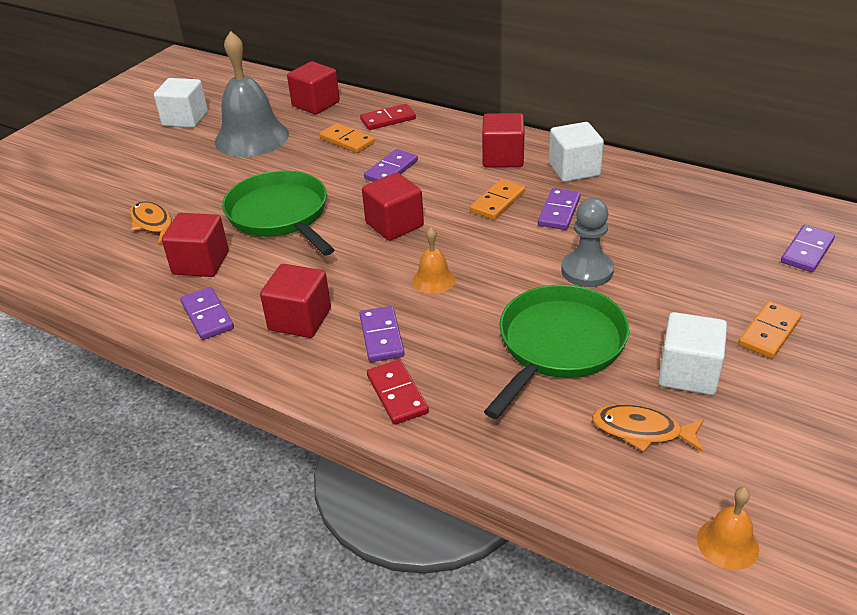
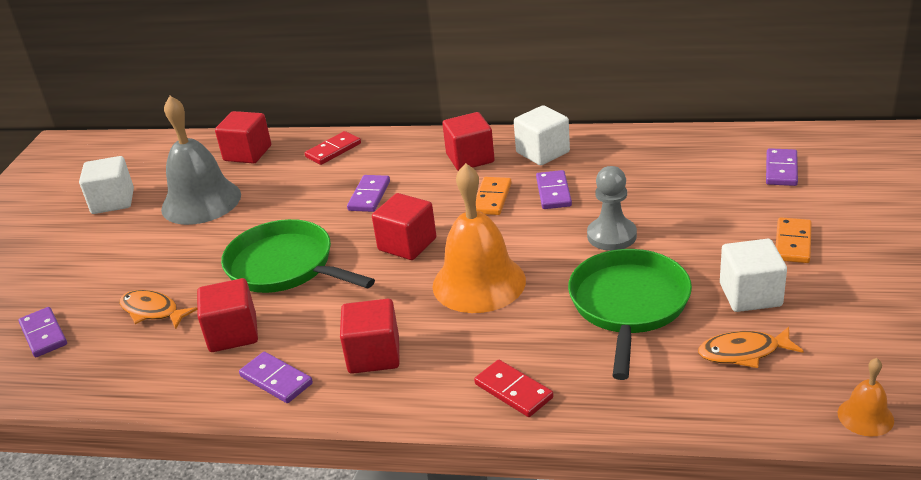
camera: 20 degrees left, 5 degrees down
orange domino [320,123,375,153] -> none
purple domino [359,306,405,362] -> purple domino moved to [18,307,67,357]
orange bell [412,228,455,294] -> orange bell [432,163,526,313], size x2.19

